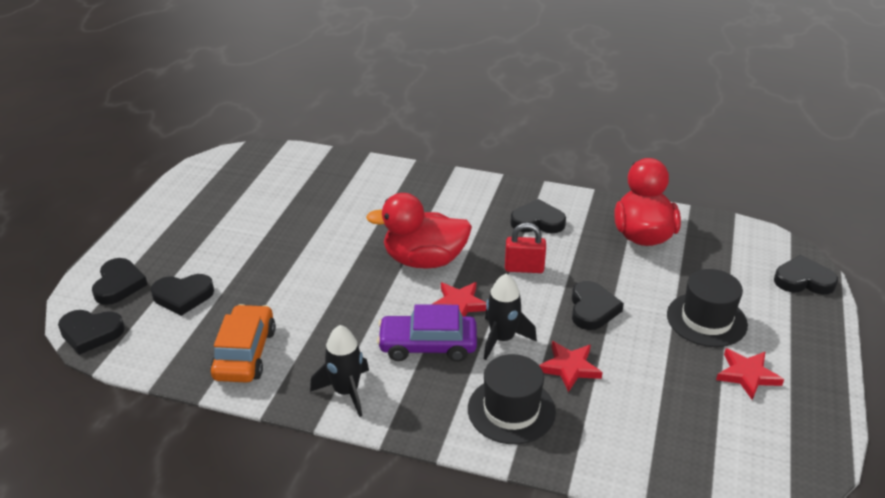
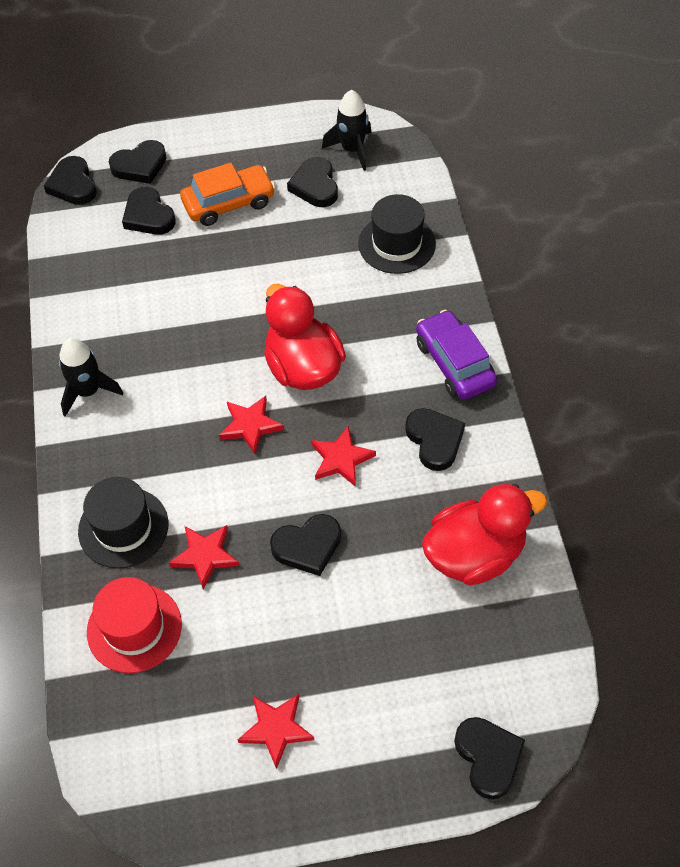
camera: 65 degrees right, 20 degrees up
orange car [210,304,276,383] -> orange car moved to [180,163,275,226]
purple car [377,304,477,362] -> purple car moved to [416,310,497,400]
black rocket [484,274,537,360] -> black rocket moved to [322,90,371,171]
red padlock [505,223,546,273] -> red star [311,426,376,487]
black hat [667,269,748,347] -> black hat moved to [358,194,436,274]
none -> red hat [87,577,182,673]
none -> black heart [287,157,338,207]

